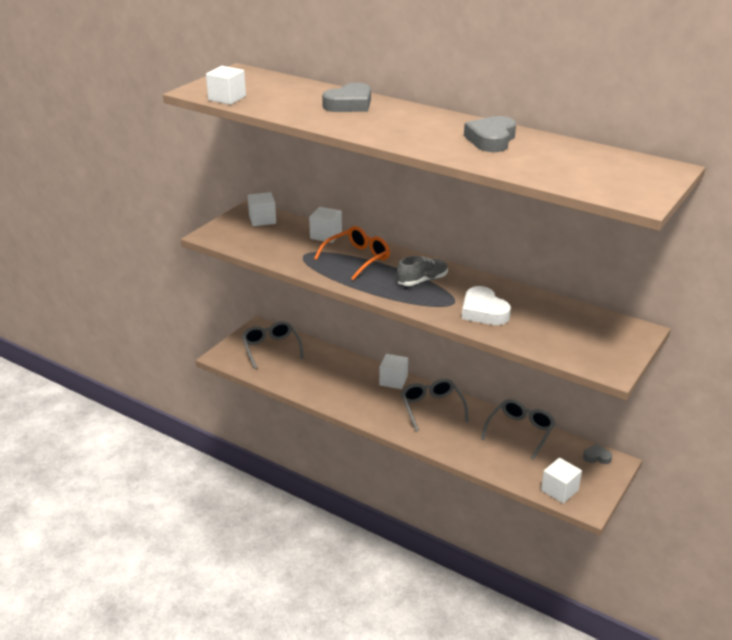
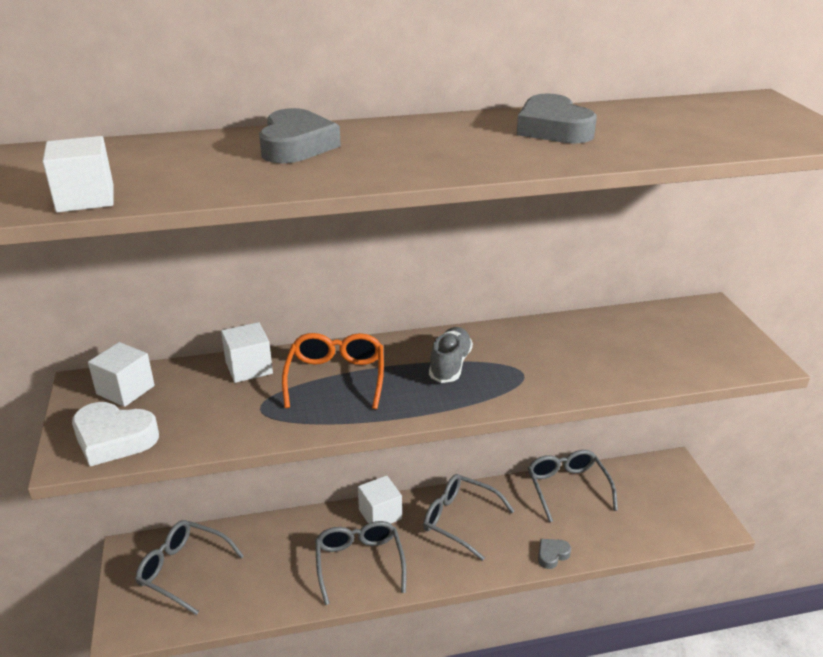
camera: 45 degrees left, 0 degrees up
white heart [462,286,511,325] -> white heart moved to [72,402,159,466]
white cube [541,458,582,504] -> none
grey heart [583,444,612,464] -> grey heart moved to [538,539,571,569]
none -> grey glasses [315,521,406,605]

